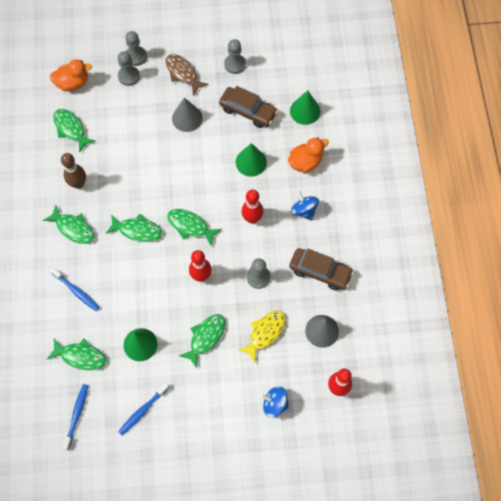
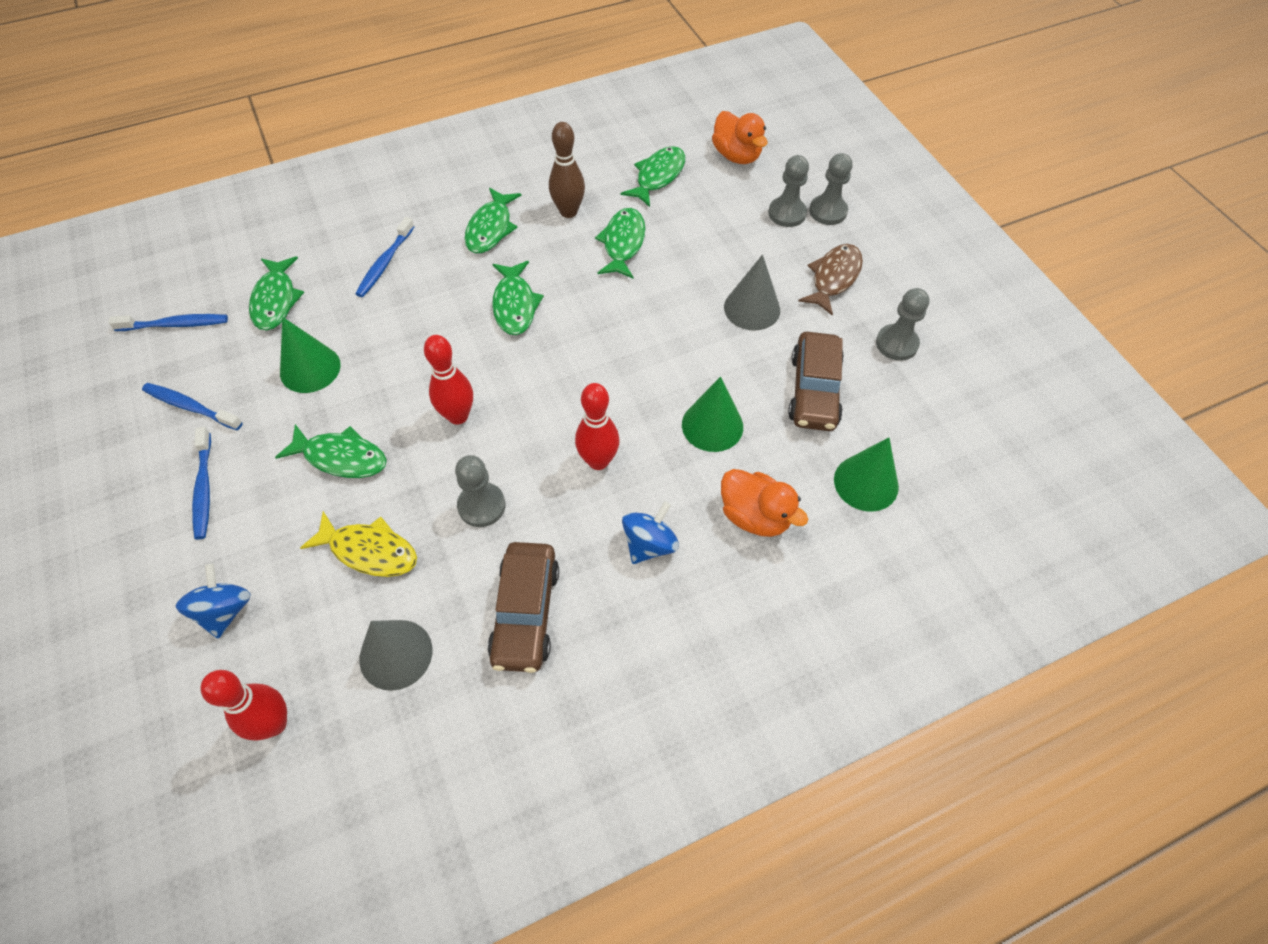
camera: 70 degrees right, 10 degrees down
green fish [167,209,221,246] -> green fish moved to [595,208,646,279]
none -> blue toothbrush [192,427,211,540]

